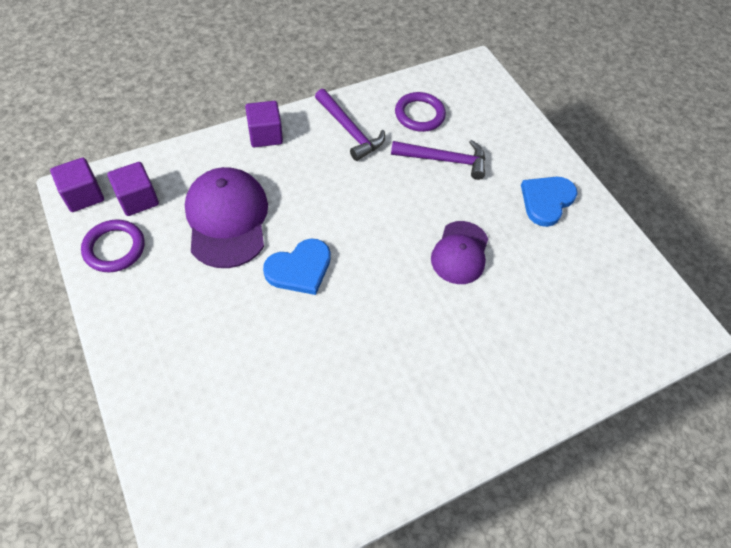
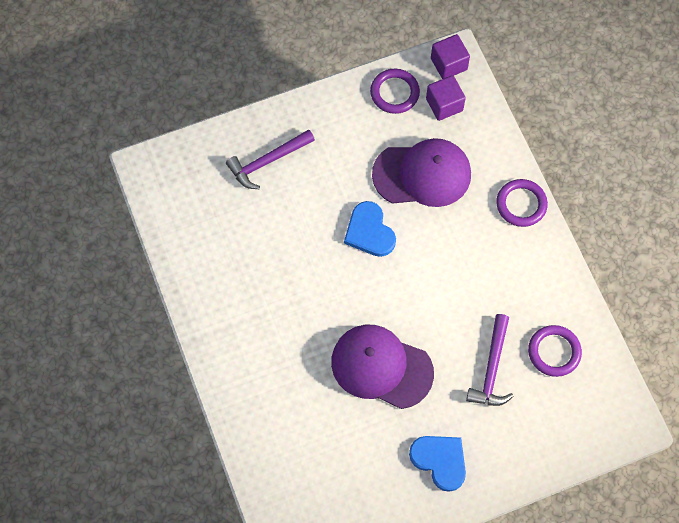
camera: 100 degrees right, 10 degrees up
purple cube [245,101,283,147] -> purple ring [496,179,548,227]
purple hammer [315,89,385,161] -> purple hammer moved to [226,129,315,189]
purple cap [431,221,488,284] -> purple cap [331,325,434,409], size x1.54

